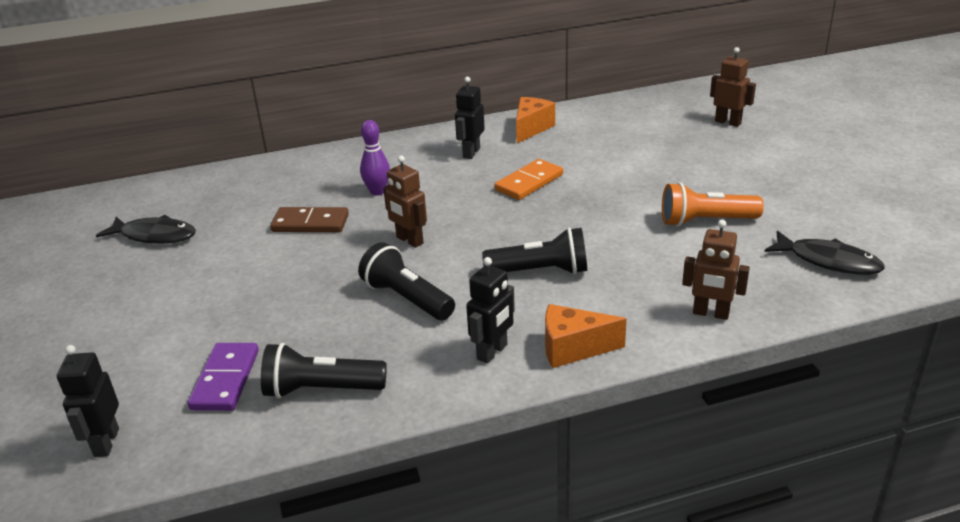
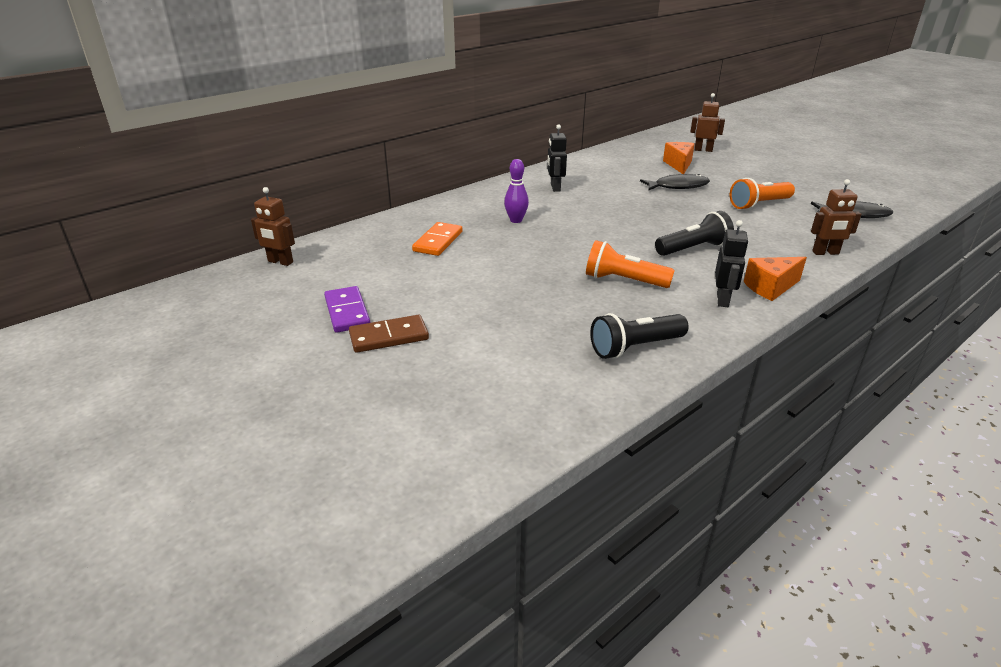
camera: 25 degrees left, 0 degrees up
black robot [57,345,119,457] -> none
black fish [96,215,196,244] -> black fish moved to [640,174,710,191]
purple domino [188,343,259,411] -> purple domino moved to [324,286,370,333]
brown domino [270,207,349,232] -> brown domino moved to [349,315,429,353]
black flashlight [358,242,455,320] -> orange flashlight [586,240,675,288]
brown robot [383,156,427,248] -> brown robot moved to [251,187,295,266]
orange domino [495,159,563,200] -> orange domino moved to [412,222,463,256]
orange cheese [516,97,555,143] -> orange cheese moved to [663,142,695,174]

